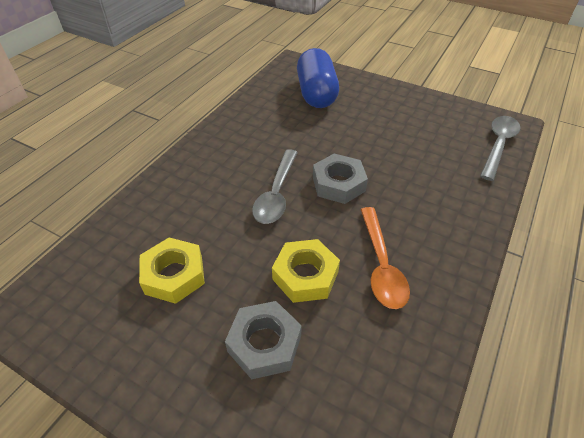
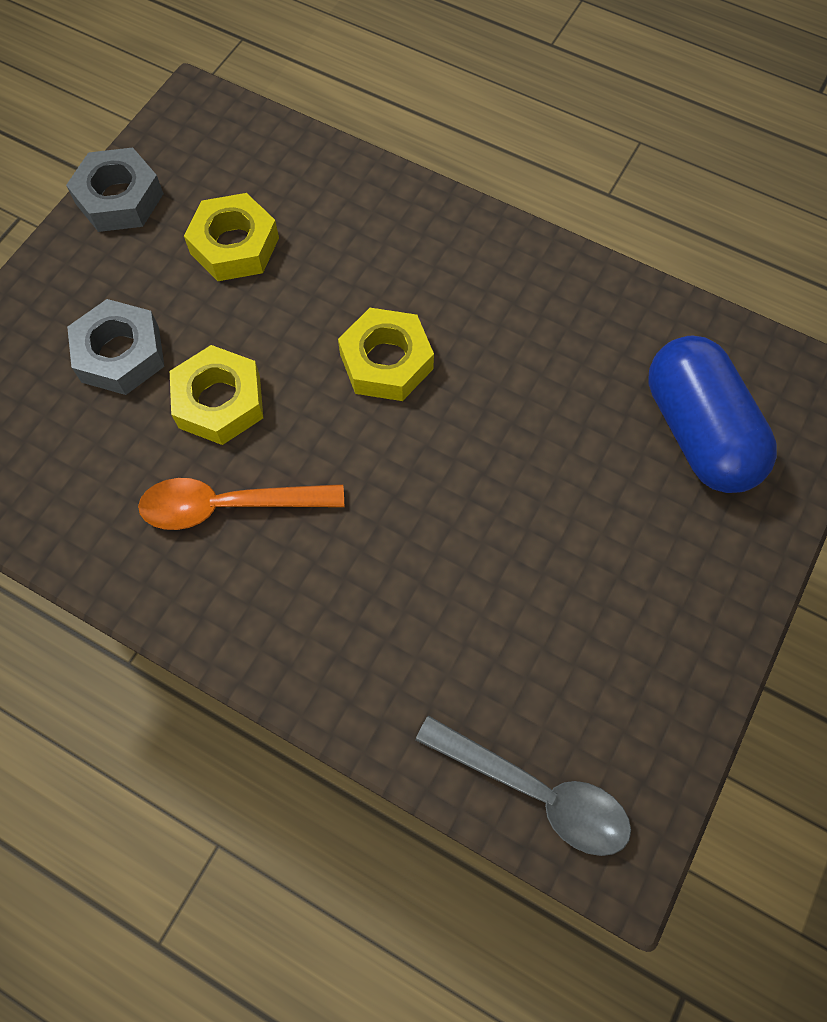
camera: 90 degrees right, 20 degrees up
grey spoon [252,149,298,224] -> yellow nut [338,308,434,401]
blue capsule [297,48,339,108] -> blue capsule turned 75 degrees clockwise [648,336,777,493]
grey nut [313,153,368,204] -> grey nut moved to [66,148,164,232]

